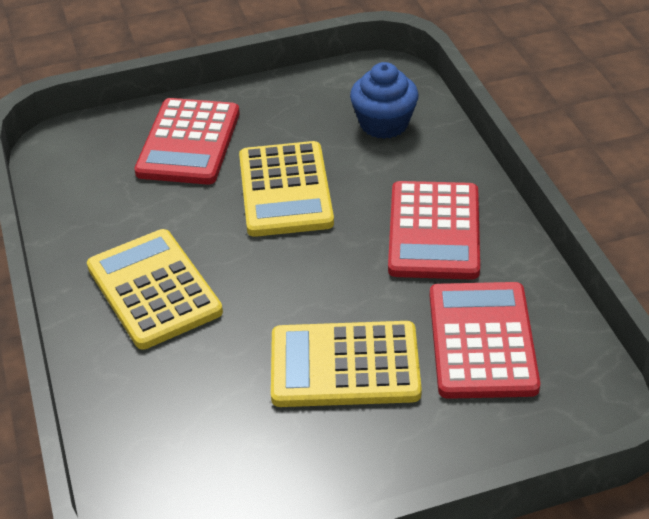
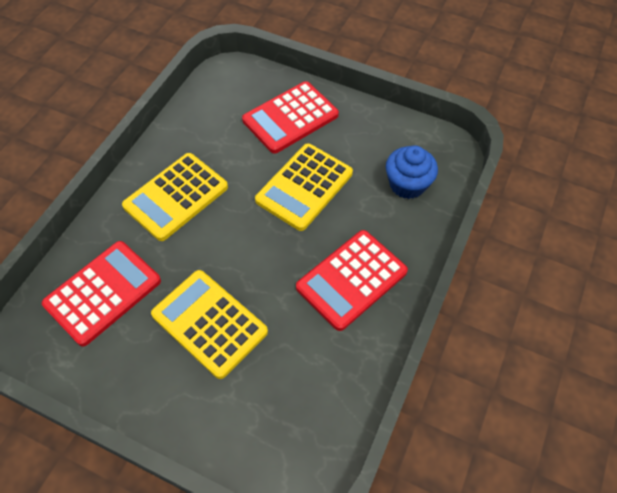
camera: 40 degrees right, 15 degrees up
yellow calculator [87,229,223,349] -> yellow calculator turned 150 degrees counterclockwise [122,153,228,241]
red calculator [430,282,540,399] -> red calculator moved to [42,241,161,347]

